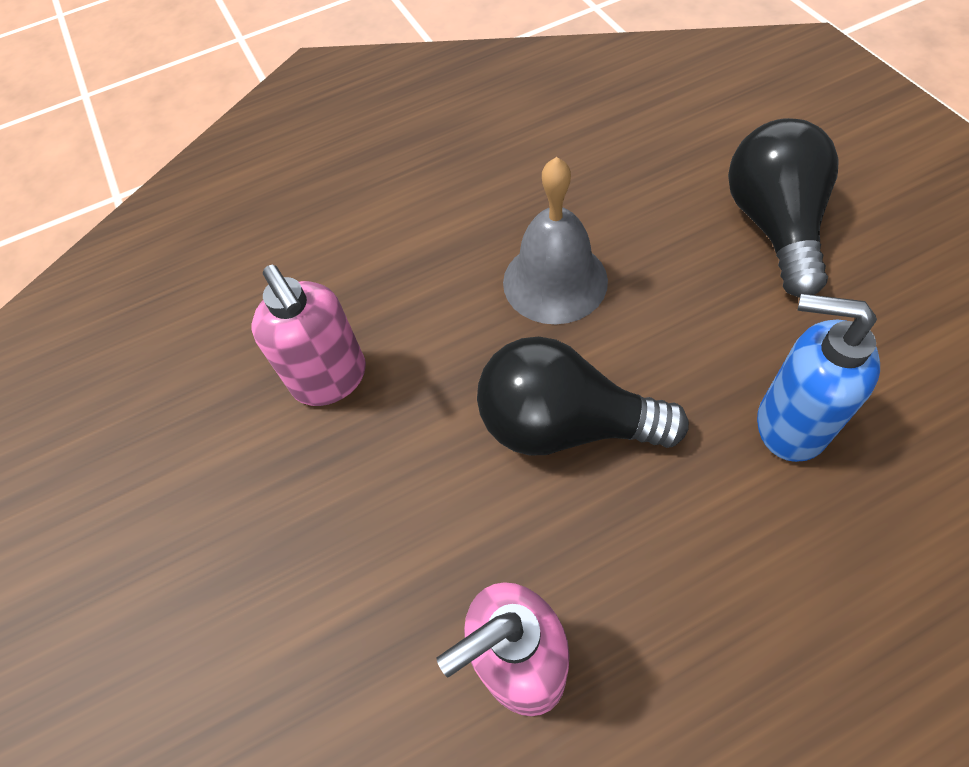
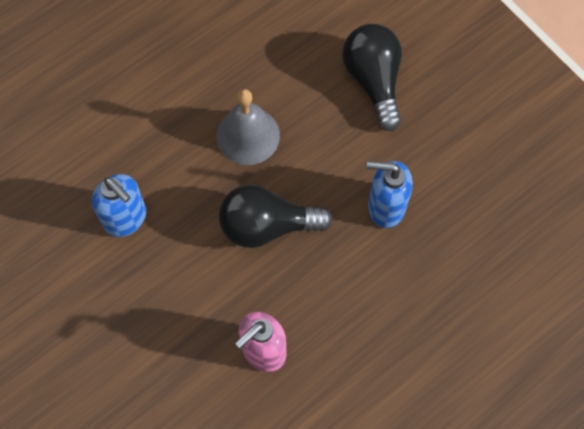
camera: 20 degrees left, 10 degrees up
pink soap dispenser [252,265,366,406] -> blue soap dispenser [92,174,147,237]

